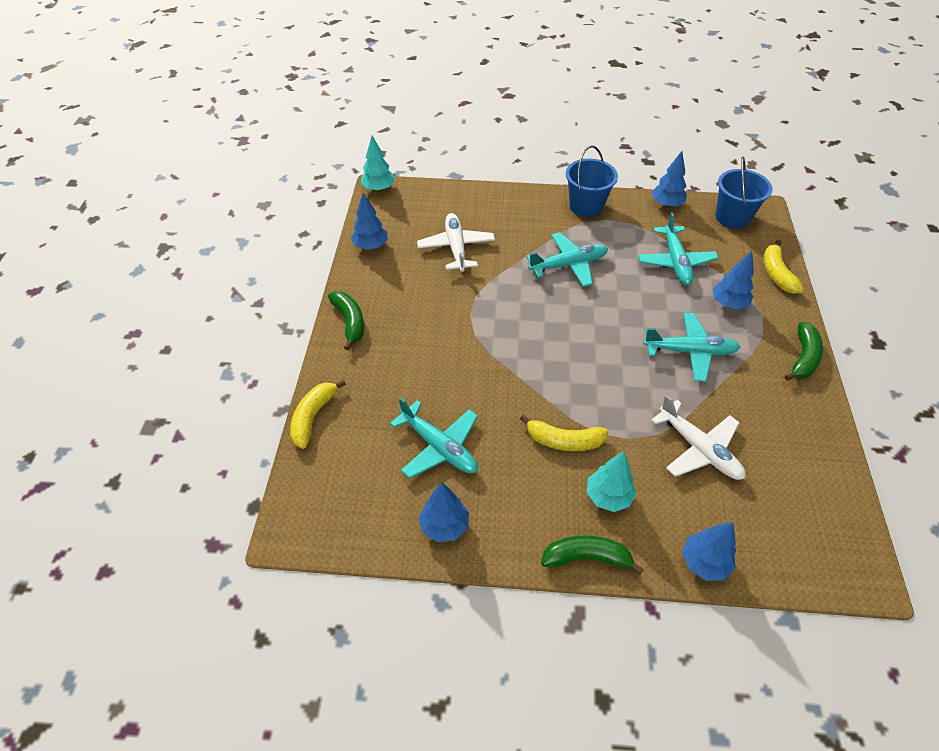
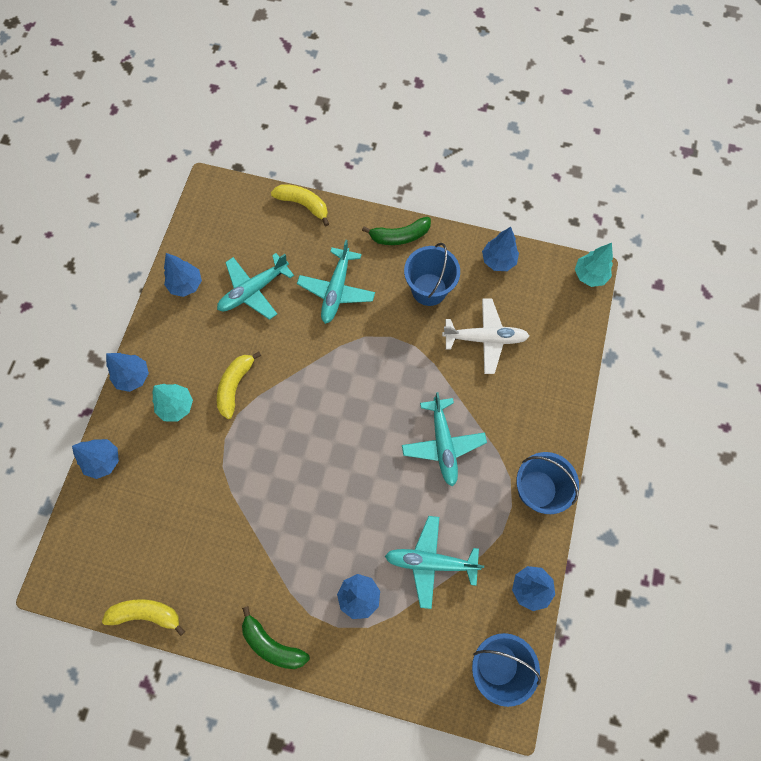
camera: 100 degrees right, 20 degrees up
green banana [541,535,644,575] -> blue tree [106,353,149,392]
turquoise plane [643,313,740,382] -> turquoise plane moved to [297,240,375,324]
white plane [651,395,746,480] -> none
yellow banana [763,240,804,294] -> yellow banana moved to [102,599,185,636]
none -> blue bucket [404,243,460,306]

